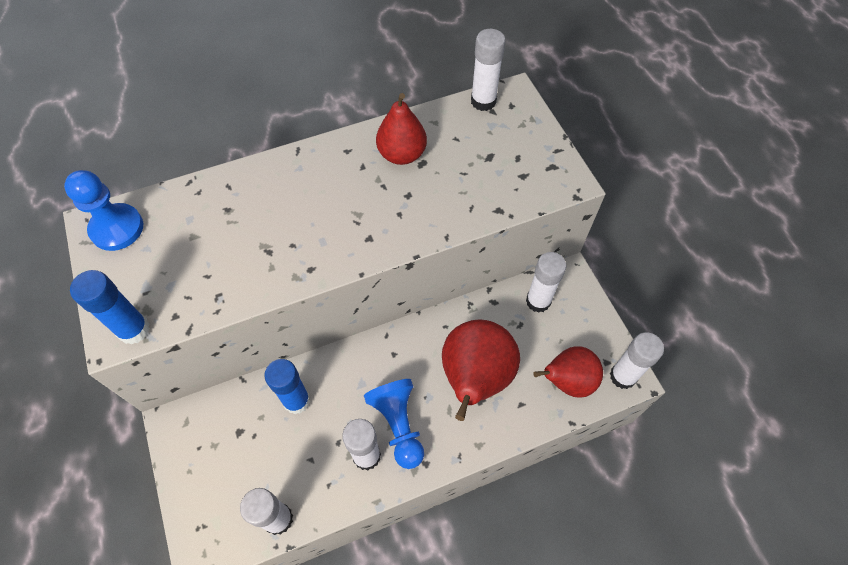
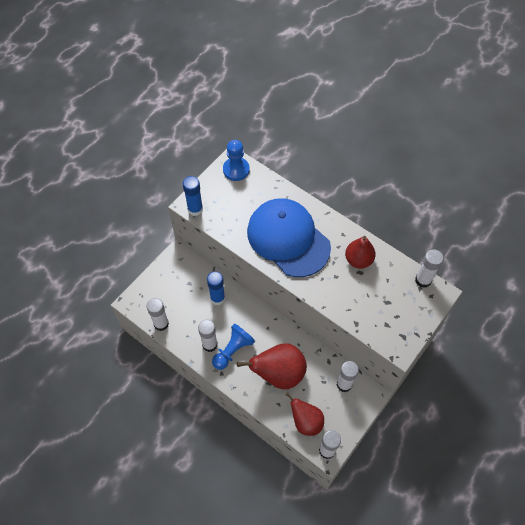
camera: 60 degrees right, 0 degrees up
none -> blue cap [247,198,331,277]

